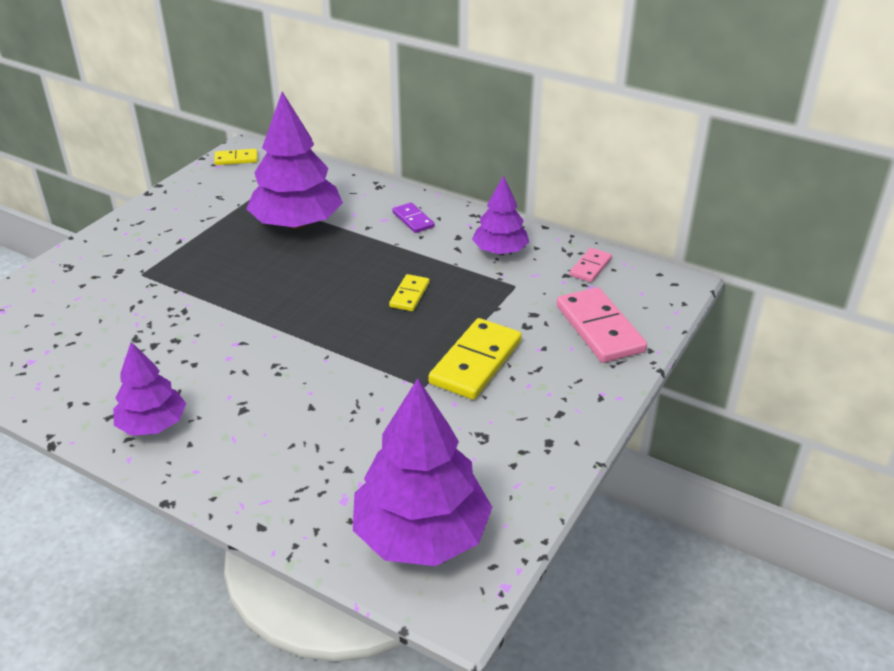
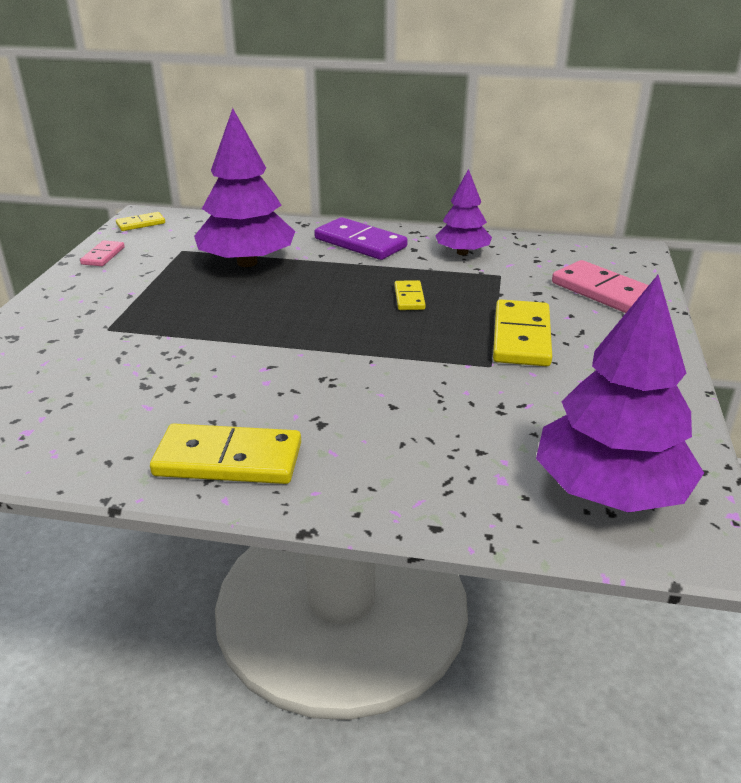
camera: 20 degrees left, 5 degrees down
purple tree [113,342,186,436] -> yellow domino [150,423,301,484]
purple domino [392,202,434,233] -> purple domino [314,217,408,260], size x1.87
pink domino [570,248,612,282] -> pink domino moved to [80,241,125,266]

